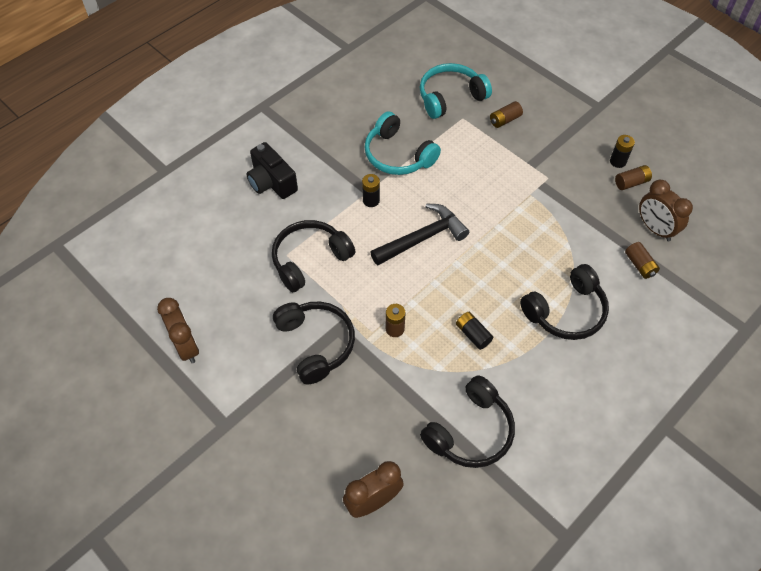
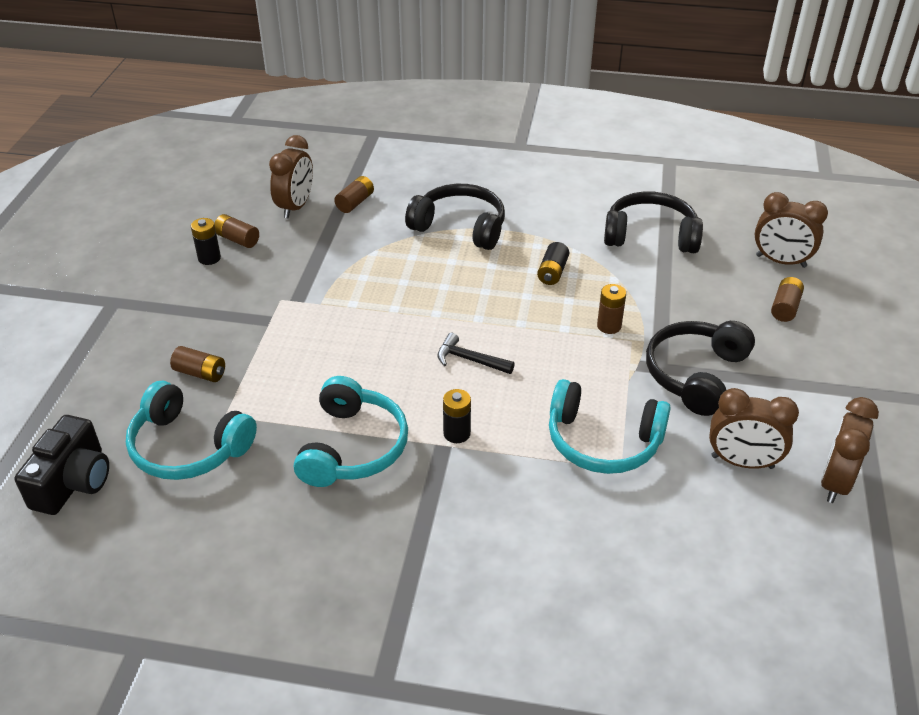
camera: 125 degrees left, 15 degrees down
black camera [246,142,298,199] -> black camera moved to [14,415,109,515]
black headphones [272,220,355,292] -> turquoise headphones [549,379,671,474]
black hammer [370,203,469,265] -> black hammer [438,333,515,374], size x0.56
none -> brown clock [709,388,799,469]
none -> brown battery [771,277,804,322]

